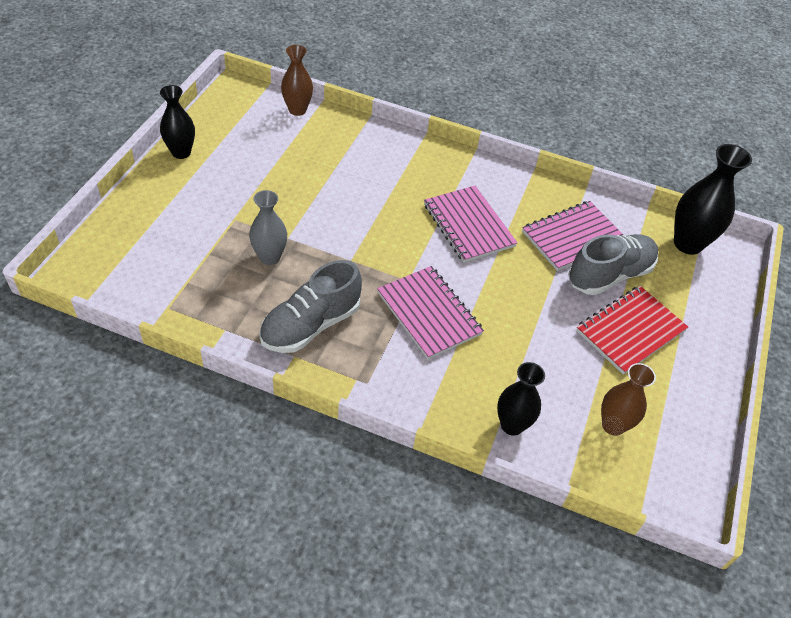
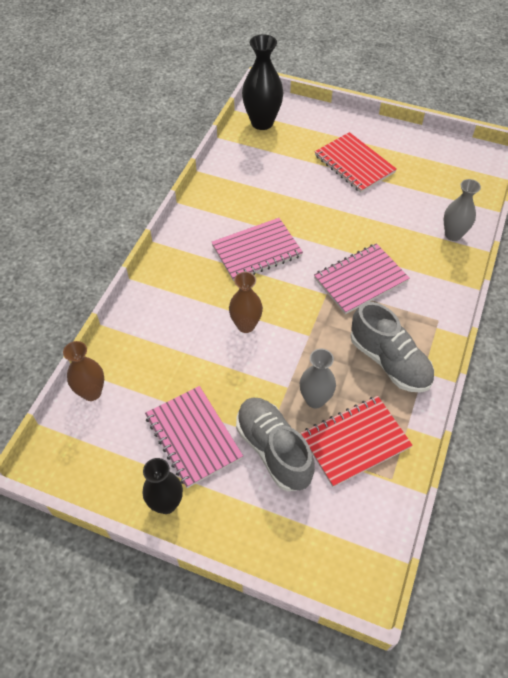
camera: 85 degrees left, 5 degrees up
black vase [497,362,545,436] -> grey vase [444,179,481,241]
pink notebook [522,201,623,271] -> pink notebook moved to [145,386,243,488]
grey shoe [568,234,658,295] -> grey shoe moved to [236,397,315,491]
brown vase [601,363,656,436] -> brown vase moved to [229,272,263,333]
none -> red notebook [301,396,413,487]

